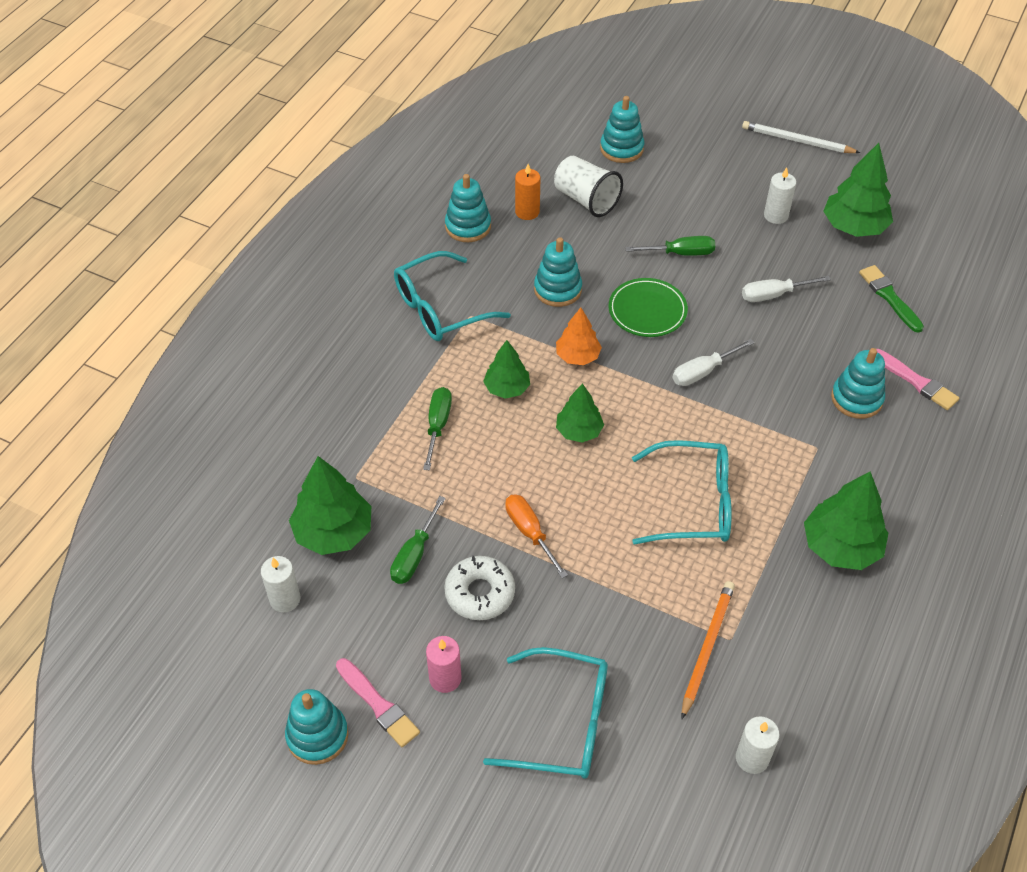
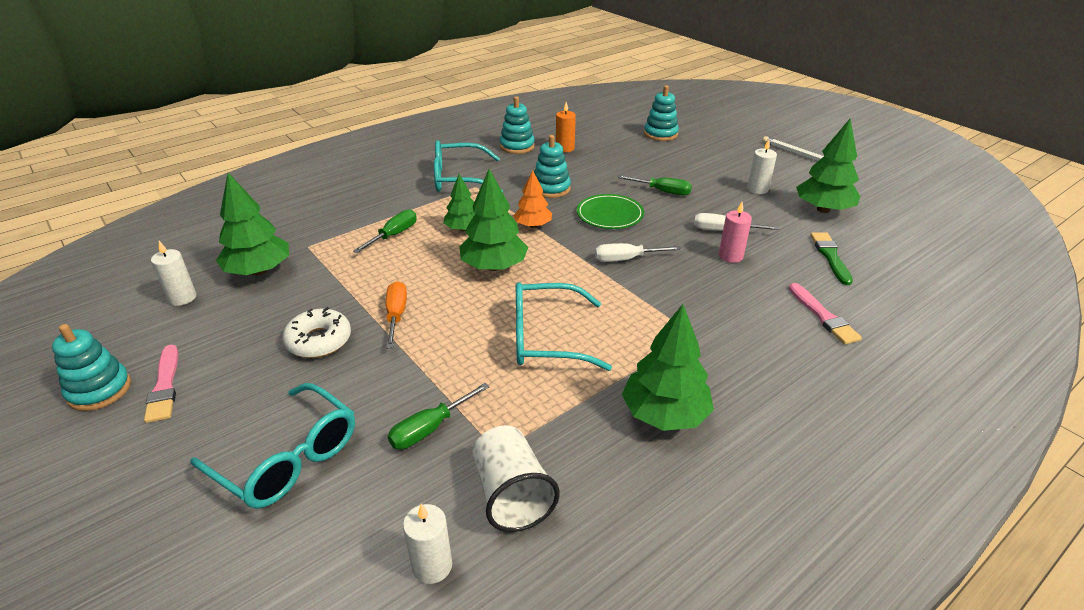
camera: 25 degrees right, 15 degrees down
green screwdriver [390,496,446,584] -> green screwdriver moved to [388,383,489,449]
pink candle [426,636,462,693] -> pink candle moved to [719,202,752,263]
white cup [554,156,623,217] -> white cup moved to [472,425,560,532]
green tree [556,383,604,443] -> green tree [459,169,528,271], size x1.62
turquoise glasses [632,440,732,545] -> turquoise glasses turned 150 degrees clockwise [516,282,612,371]
orange pencil [681,581,735,719] -> none
turquoise stacking toy [831,348,885,419] -> none

